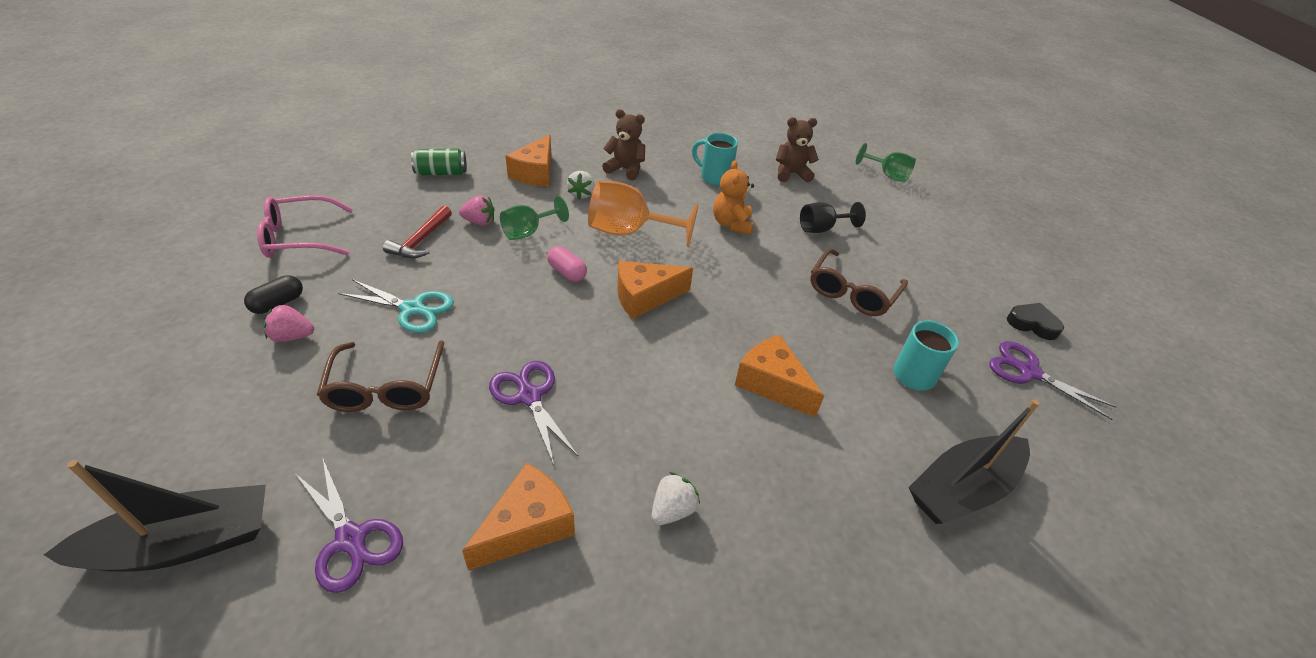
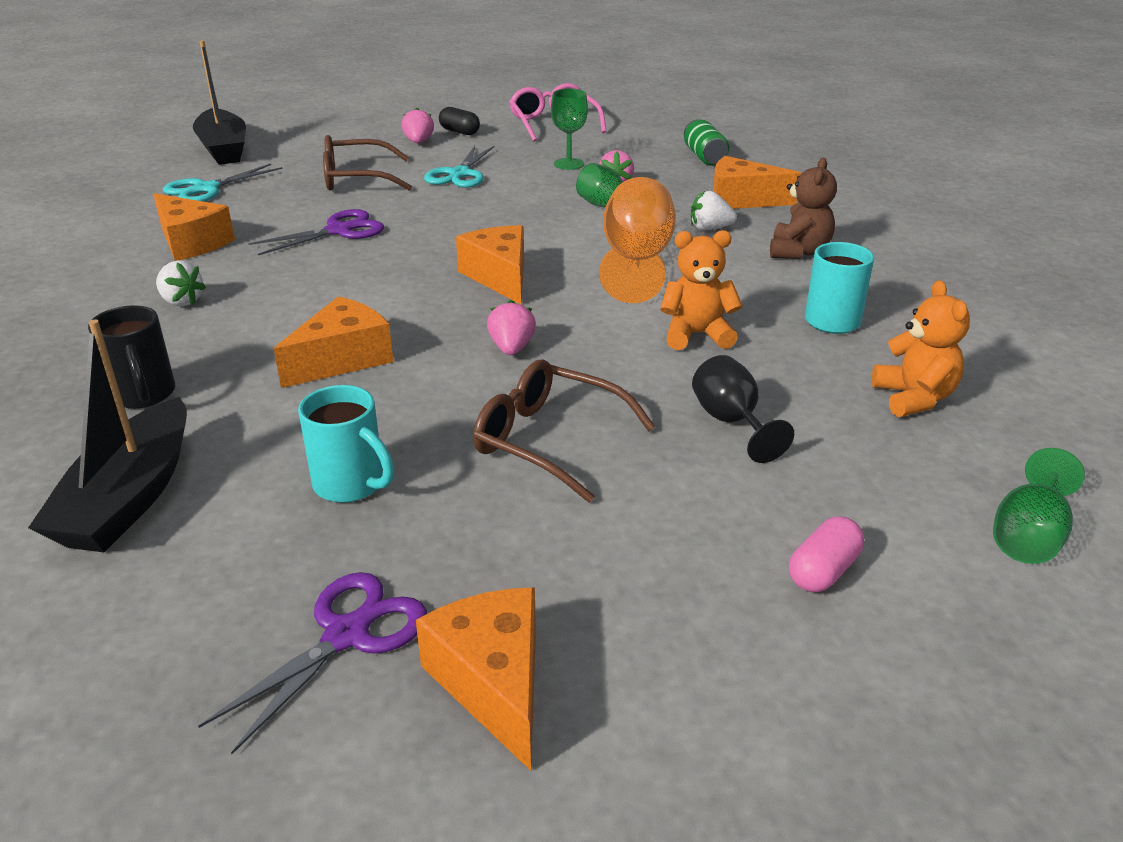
camera: 90 degrees right, 10 degrees down
purple scissors [295,459,403,593] -> turquoise scissors [163,164,283,202]
red hammer [383,206,452,258] -> green goblet [551,88,588,170]
pink capsule [547,246,587,282] -> pink capsule moved to [789,517,864,592]
brown teddy bear [776,117,819,182] -> orange teddy bear [872,280,970,417]
black boat [909,399,1040,524] -> black boat turned 135 degrees counterclockwise [28,319,187,552]
black heart [1007,303,1064,340] -> orange cheese [416,588,536,771]
none -> black mug [88,305,175,409]
none -> pink strawberry [487,300,536,355]

